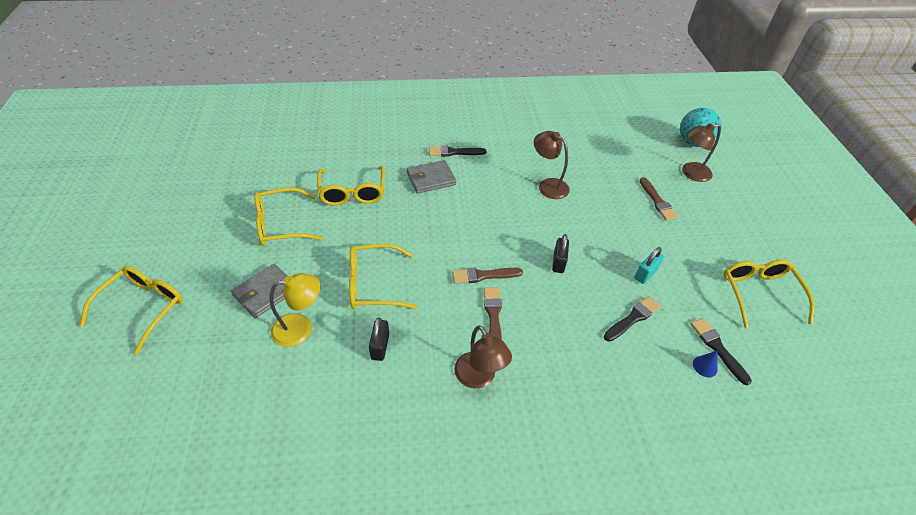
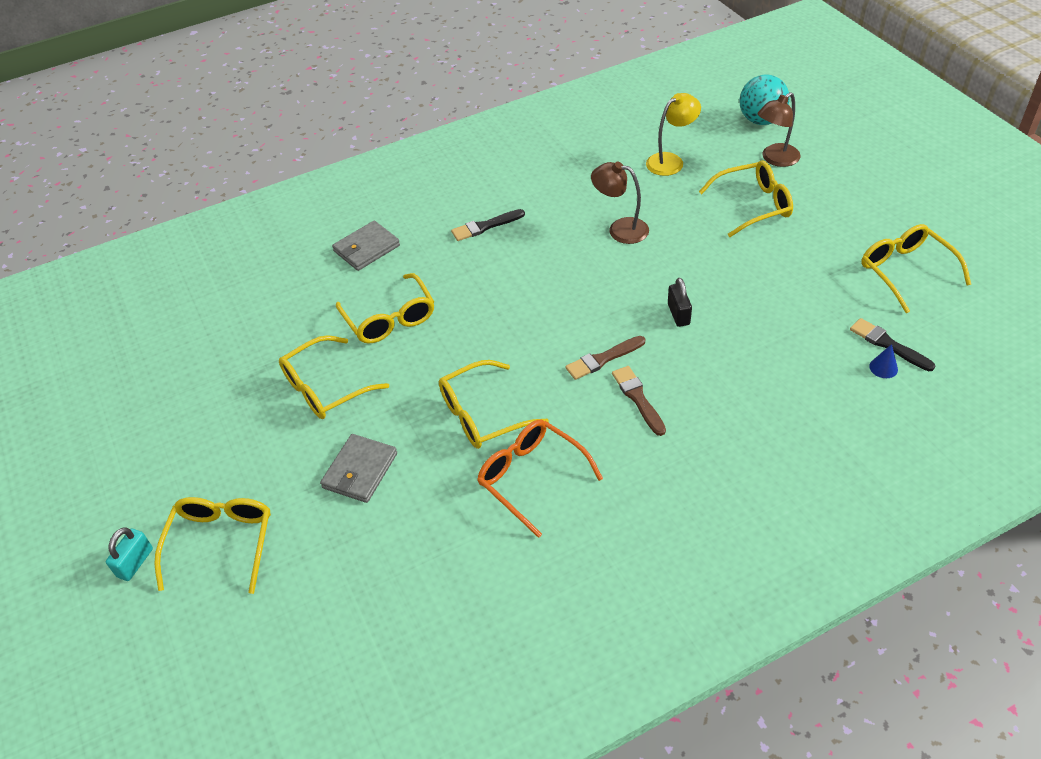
camera: 15 degrees left, 0 degrees up
yellow lamp [269,273,321,347] -> yellow lamp moved to [646,93,701,176]
black padlock [369,318,389,361] -> orange glasses [477,420,603,538]
grey wallet [407,160,456,194] -> grey wallet moved to [332,221,400,271]
brown lamp [454,325,512,388] -> none
black brush [604,296,661,342] -> none
turquoise padlock [634,247,664,284] -> turquoise padlock moved to [106,528,153,581]
brown brush [640,177,678,221] -> yellow glasses [699,160,793,237]

